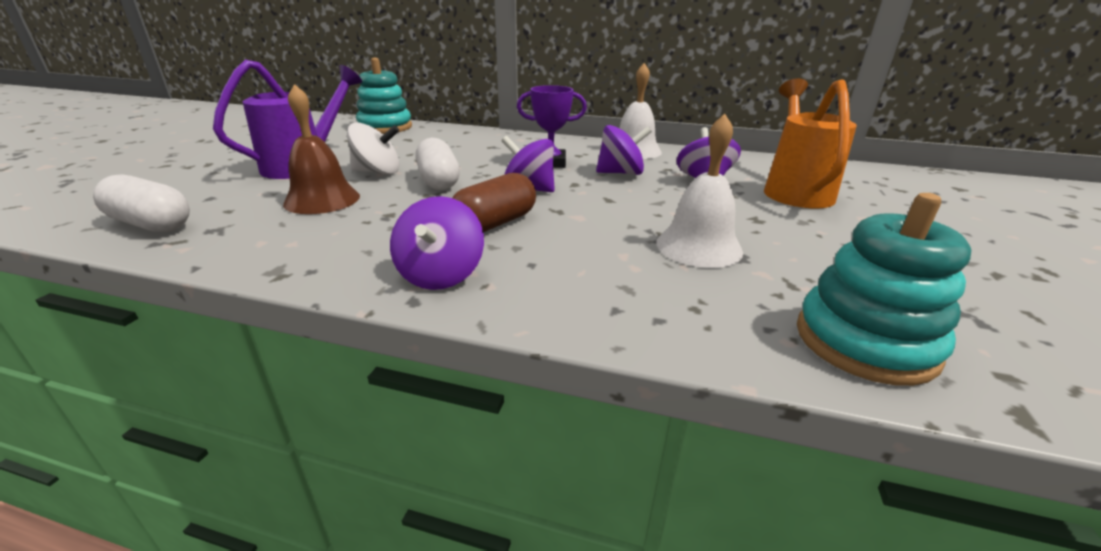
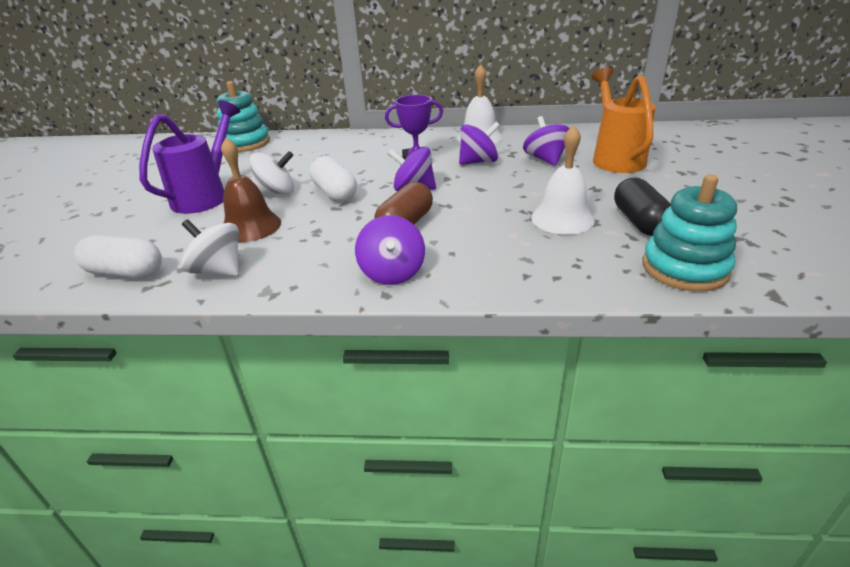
camera: 10 degrees left, 5 degrees up
none -> white spinning top [181,219,239,276]
none -> black capsule [614,178,671,236]

